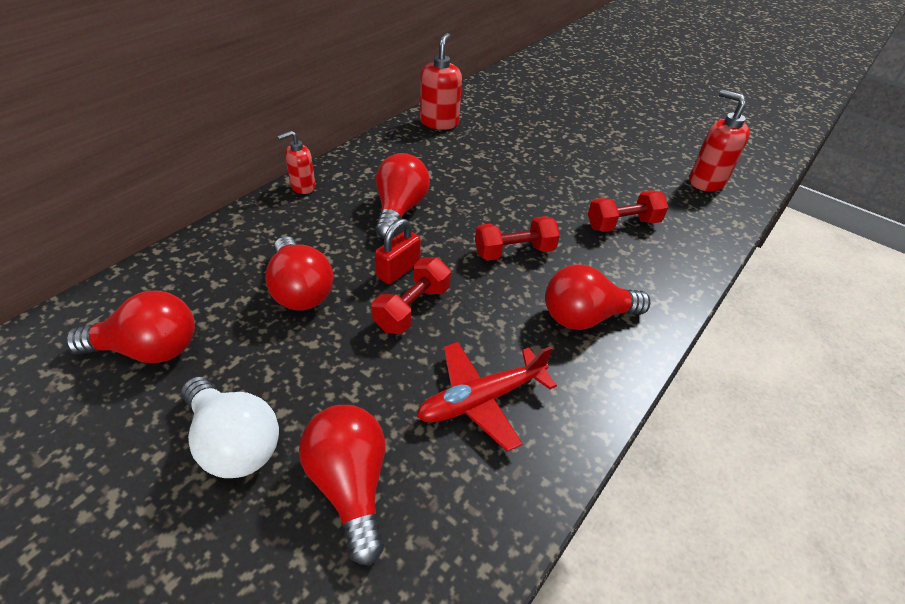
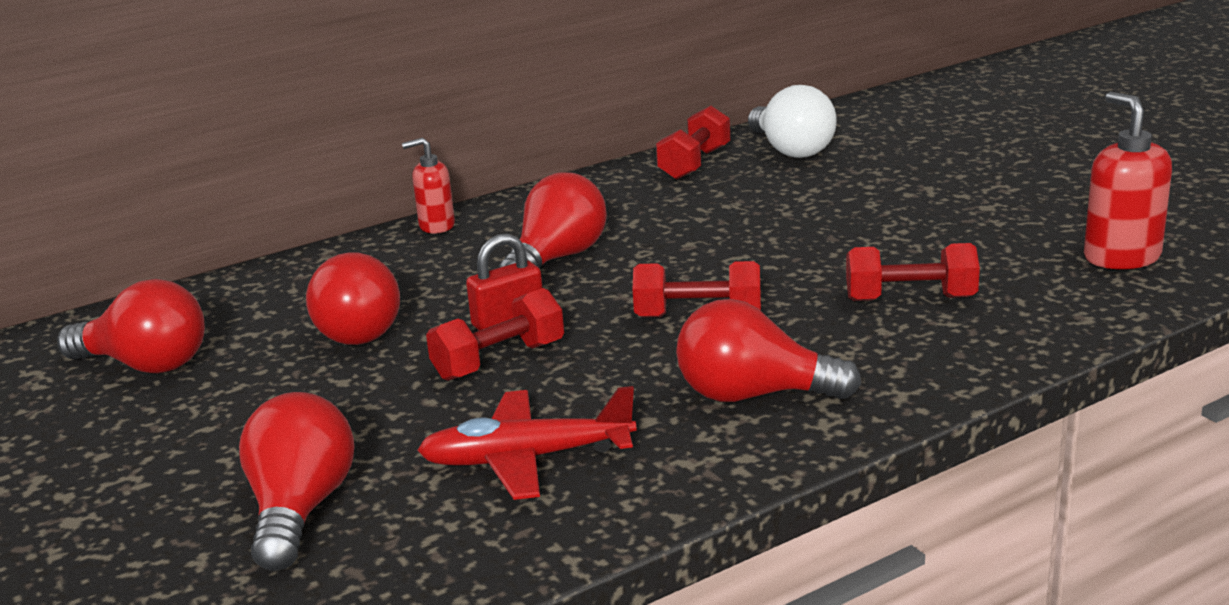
camera: 25 degrees right, 20 degrees down
white light bulb [181,377,279,478] -> white light bulb moved to [748,85,837,158]
red soap dispenser [420,33,462,130] -> red dumbbell [656,106,730,180]

